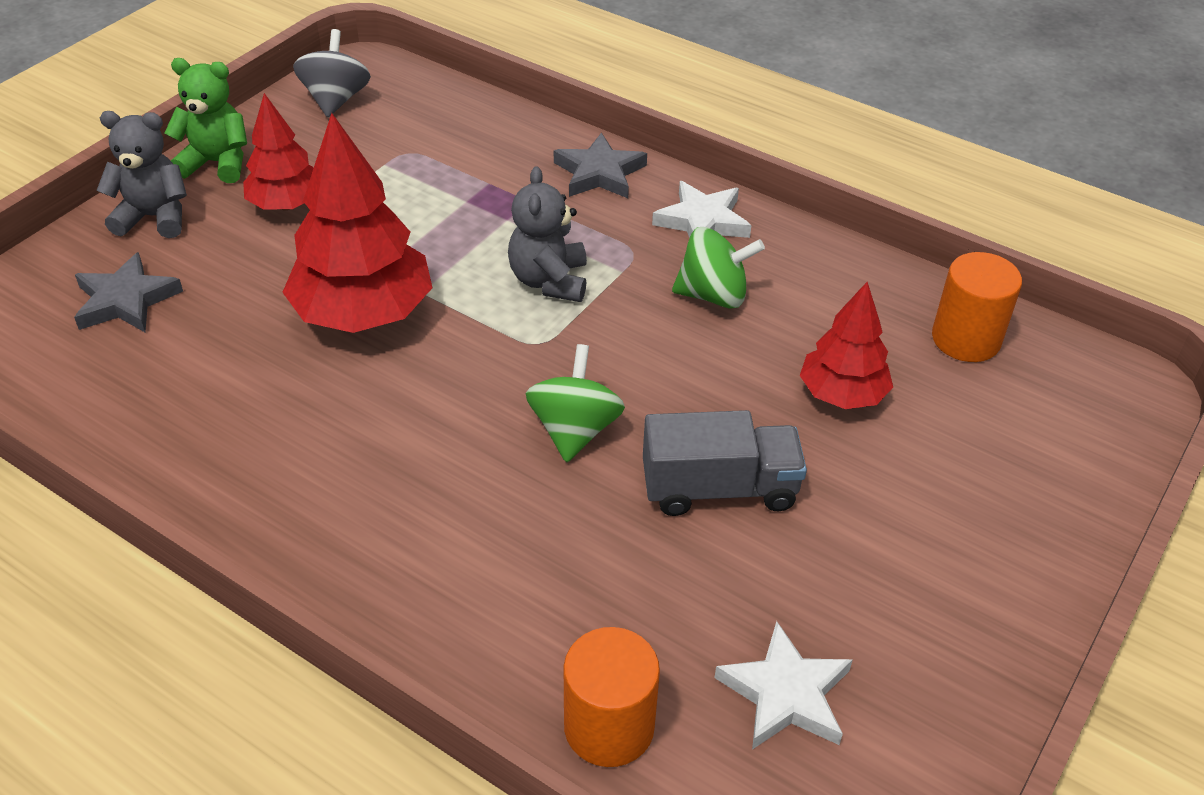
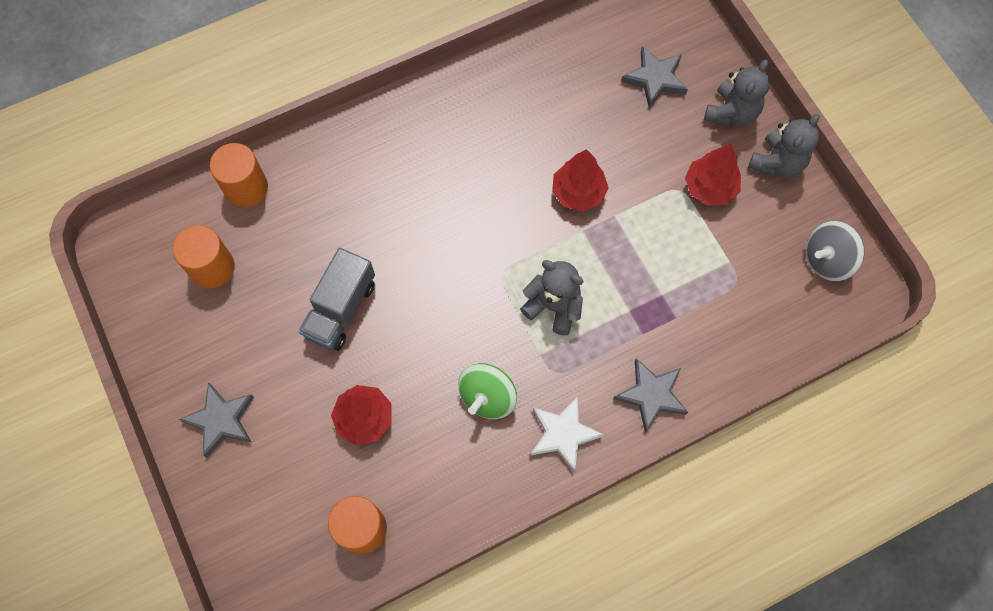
camera: 120 degrees right, 25 degrees up
green teddy bear [164,58,247,183] -> grey teddy bear [748,114,820,177]
red tree [282,113,432,333] -> red tree [552,149,609,211], size x0.60
grey spinning top [293,29,371,117] -> grey spinning top turned 120 degrees clockwise [806,221,865,281]
green spinning top [526,344,625,462] -> none
white star [714,621,853,750] -> orange cylinder [173,225,235,288]
none -> grey star [179,382,254,458]

